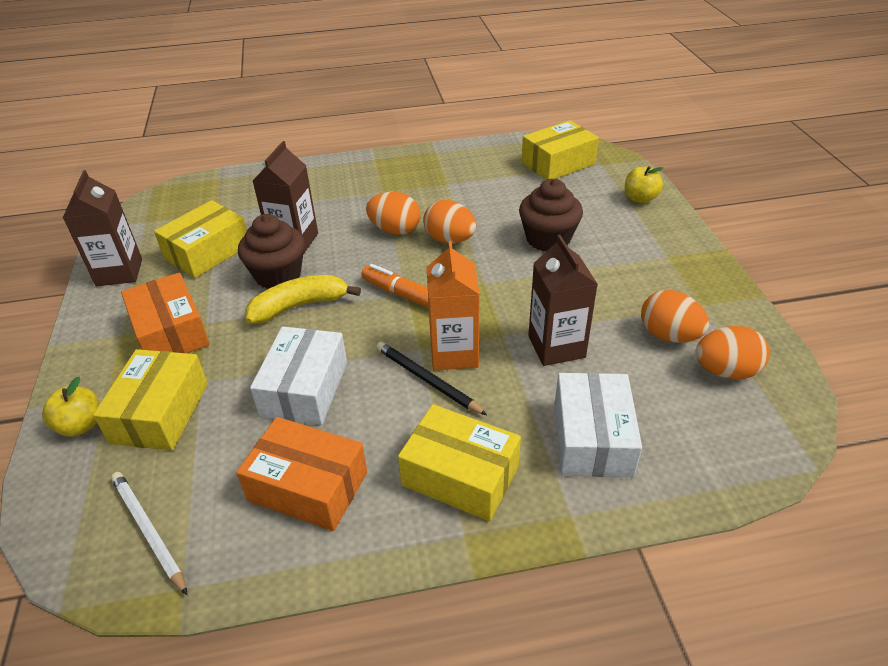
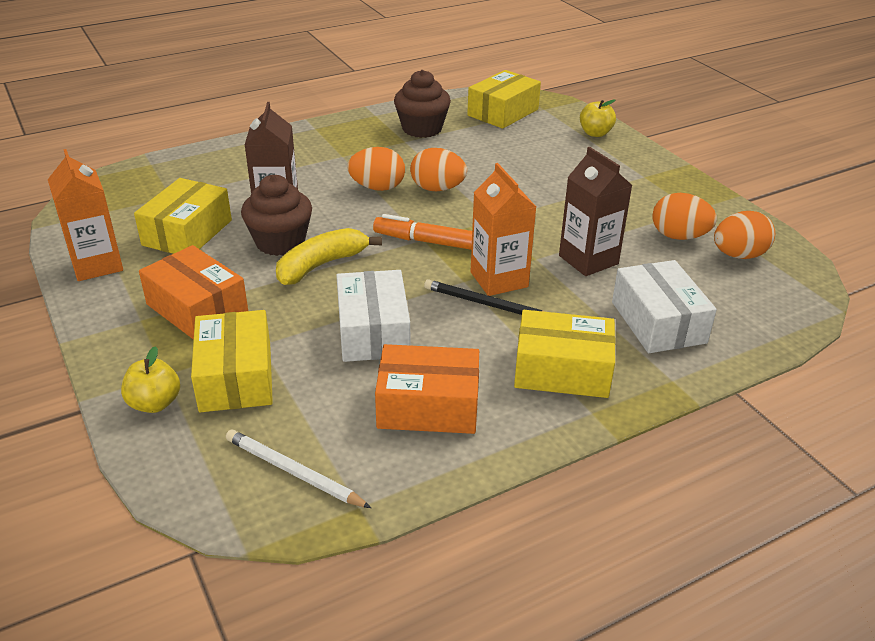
camera: 20 degrees left, 5 degrees down
brown carton [63,170,142,286] -> orange carton [48,149,123,281]
brown cupcake [519,179,583,251] -> brown cupcake moved to [394,70,451,138]

